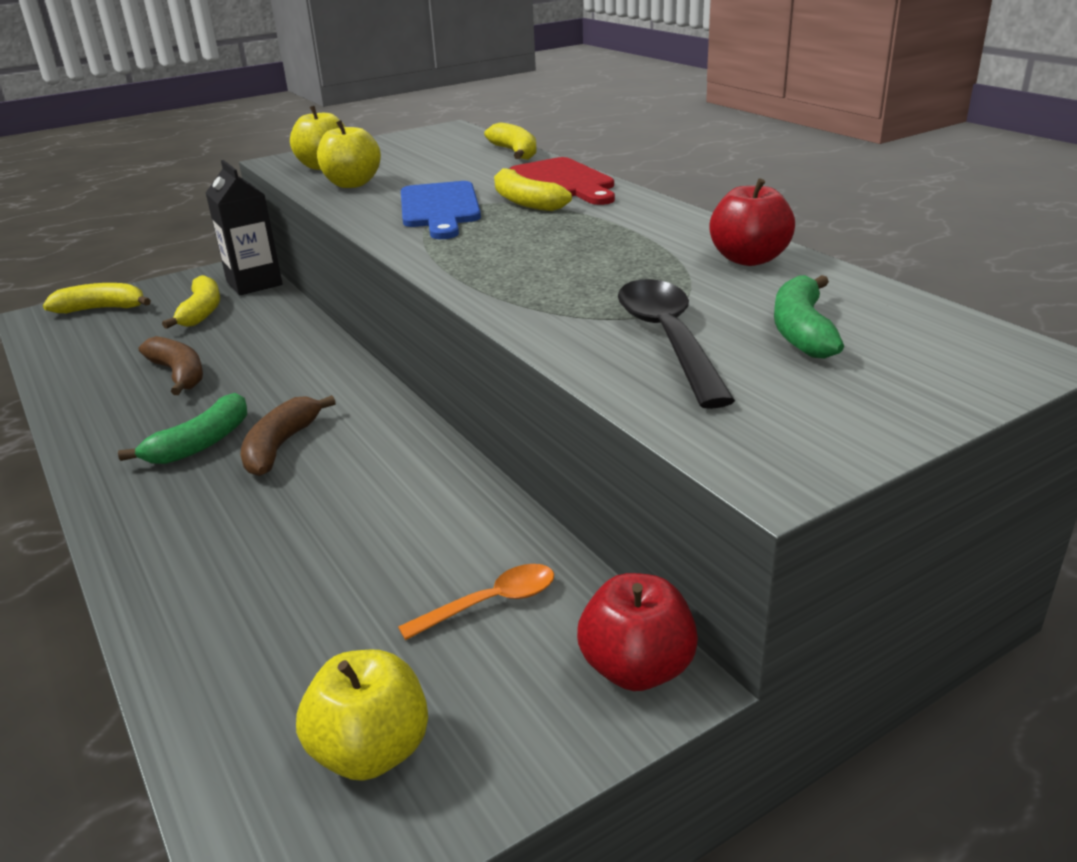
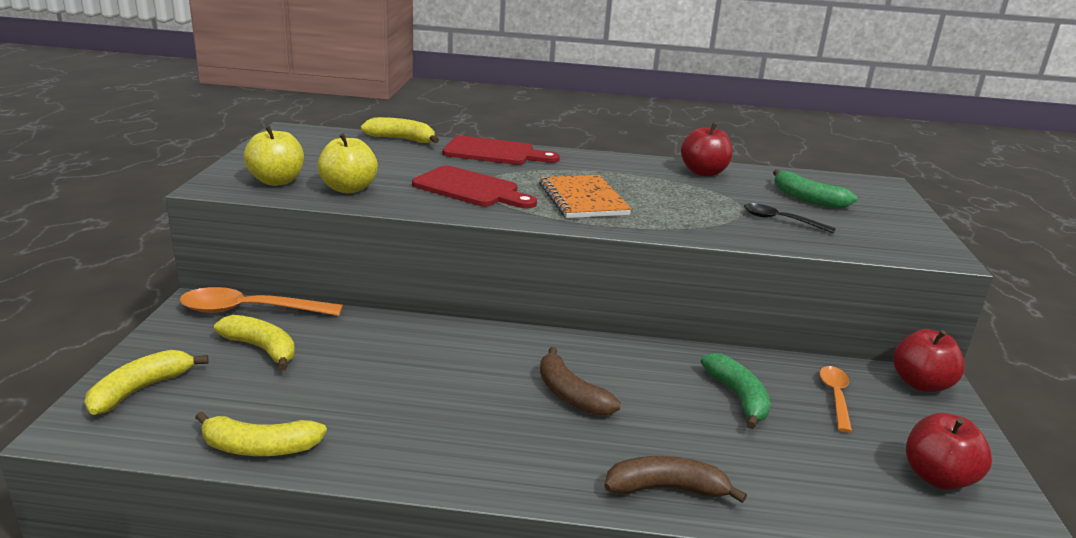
camera: 55 degrees left, 5 degrees down
green banana [118,393,247,464] -> green banana moved to [701,353,771,429]
brown banana [139,336,203,395] -> brown banana moved to [604,456,747,503]
black carton [206,160,283,296] -> orange spoon [179,287,343,316]
yellow apple [296,650,428,781] -> red apple [906,413,992,490]
blue cutting board [401,181,481,239] -> red cutting board [412,166,537,209]
yellow banana [494,168,572,211] -> yellow banana moved to [195,411,327,456]
black spoon [618,279,735,409] -> black spoon [744,203,836,234], size x0.60
none -> orange notebook [539,175,632,218]

